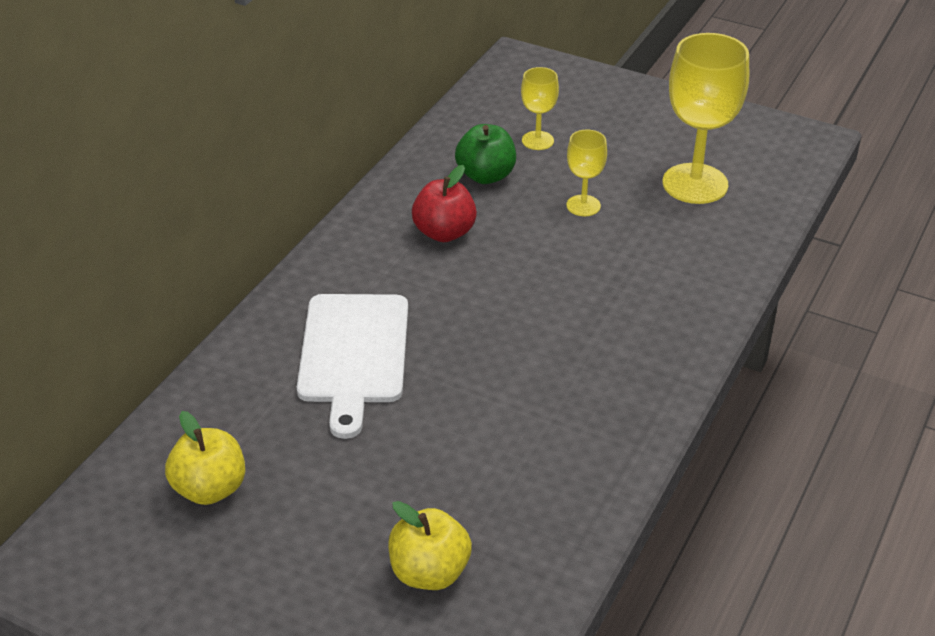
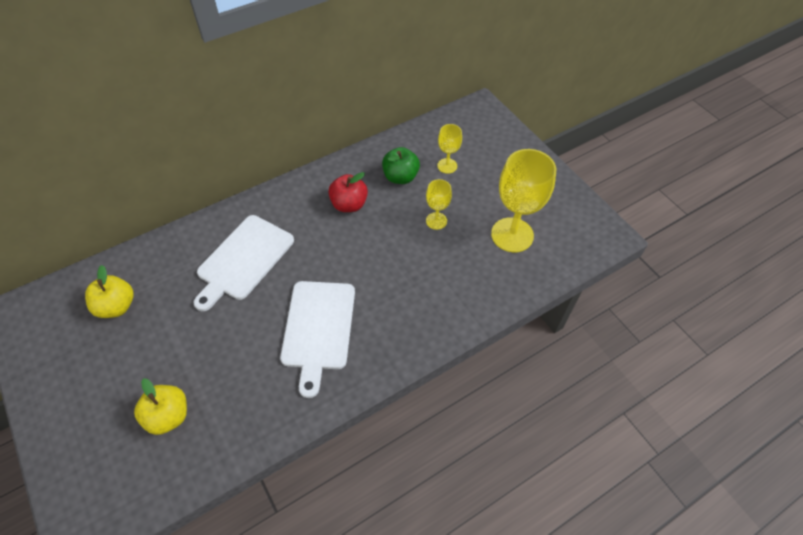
camera: 30 degrees right, 15 degrees up
none -> white cutting board [280,281,355,398]

